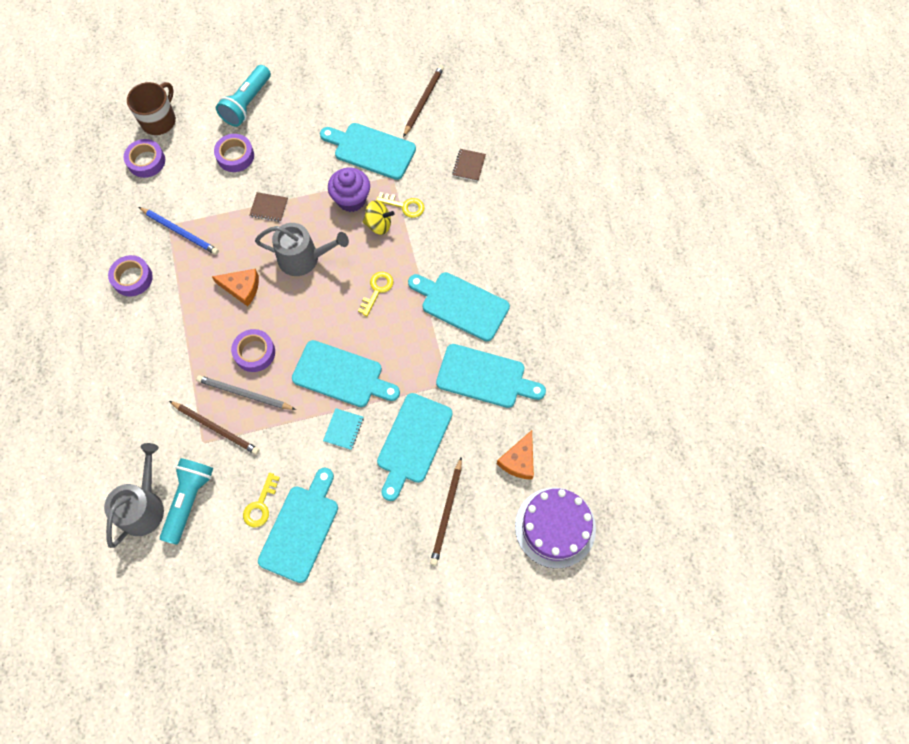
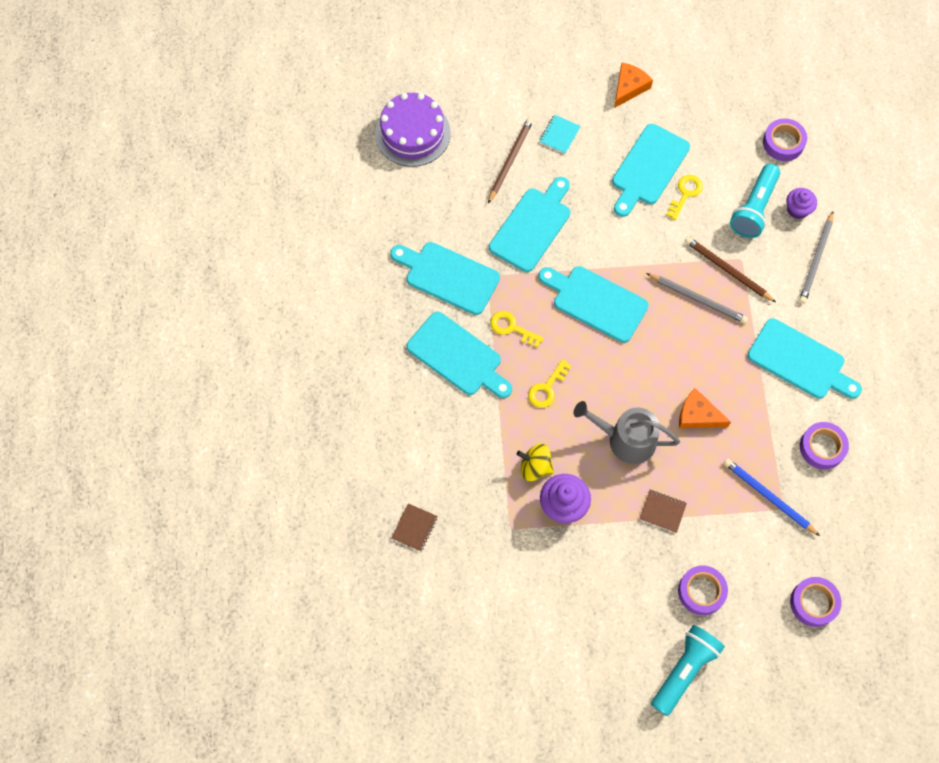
camera: 170 degrees left, 0 degrees up
grey watering can [104,443,164,548] -> purple cupcake [786,188,817,219]
brown mug [127,82,176,135] -> none
purple tape [231,329,275,372] -> purple tape moved to [763,118,807,161]
turquoise cutting board [320,123,416,180] -> turquoise cutting board moved to [747,318,862,399]
turquoise notebook [323,408,363,450] -> turquoise notebook moved to [539,115,581,154]
yellow key [376,192,425,218] -> yellow key moved to [490,311,544,348]
brown pencil [403,65,444,137] -> none
orange cheese [497,430,534,480] -> orange cheese moved to [614,63,653,108]
none -> grey pencil [799,211,834,304]

